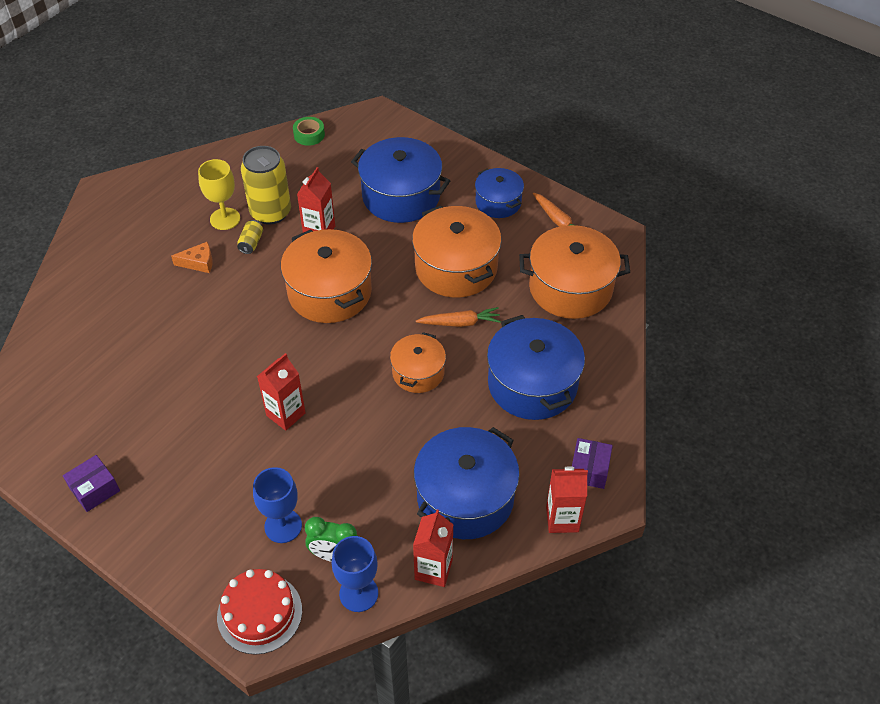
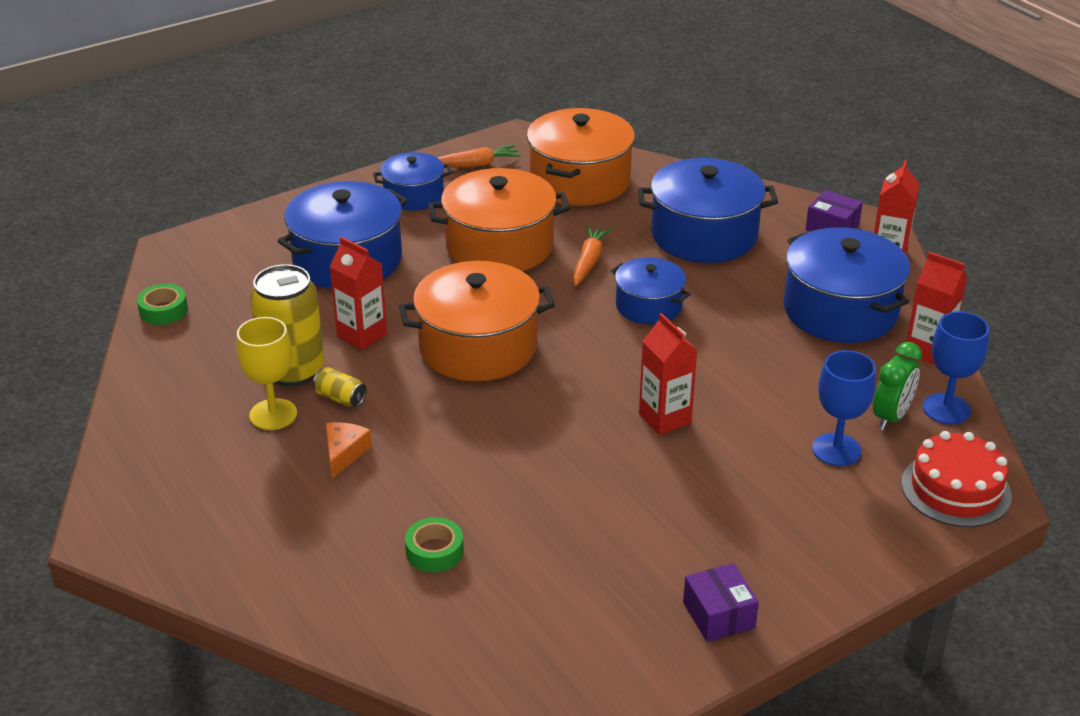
camera: 70 degrees left, 15 degrees down
orange pot [390,332,446,393] -> blue pot [611,257,690,324]
none -> green tape [405,517,464,573]

